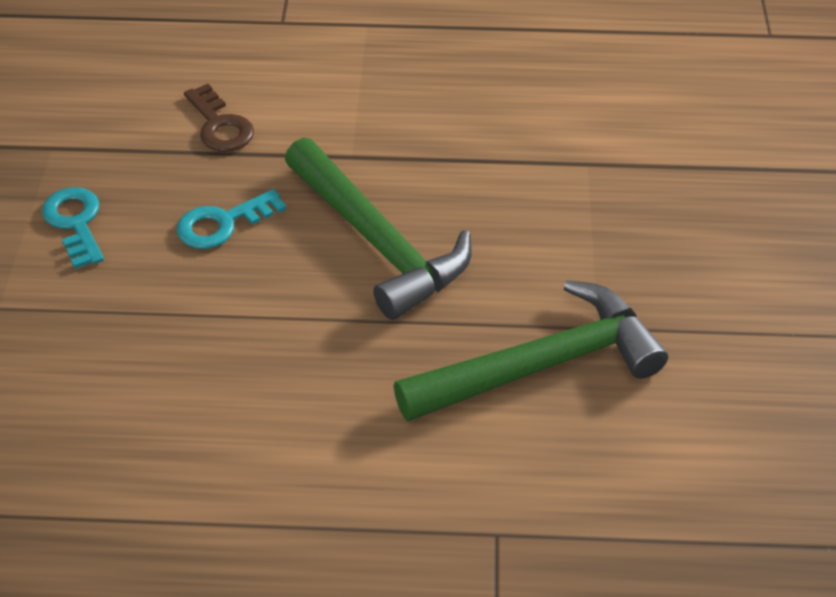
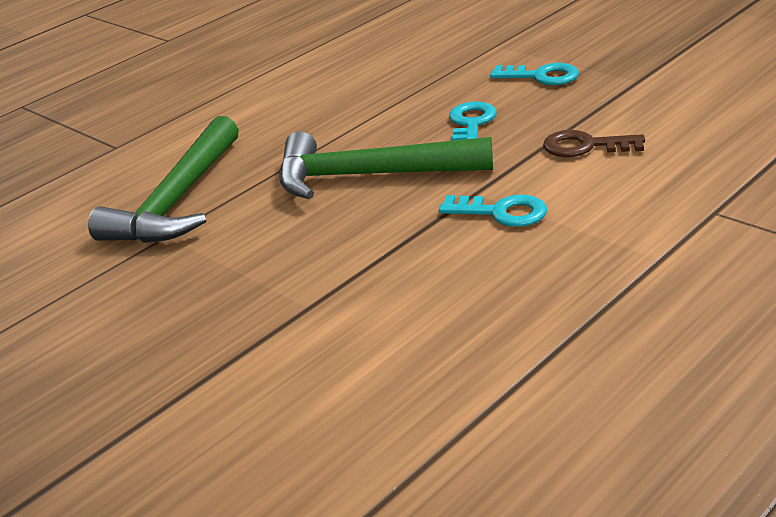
camera: 135 degrees right, 15 degrees down
none -> turquoise key [439,195,547,227]

